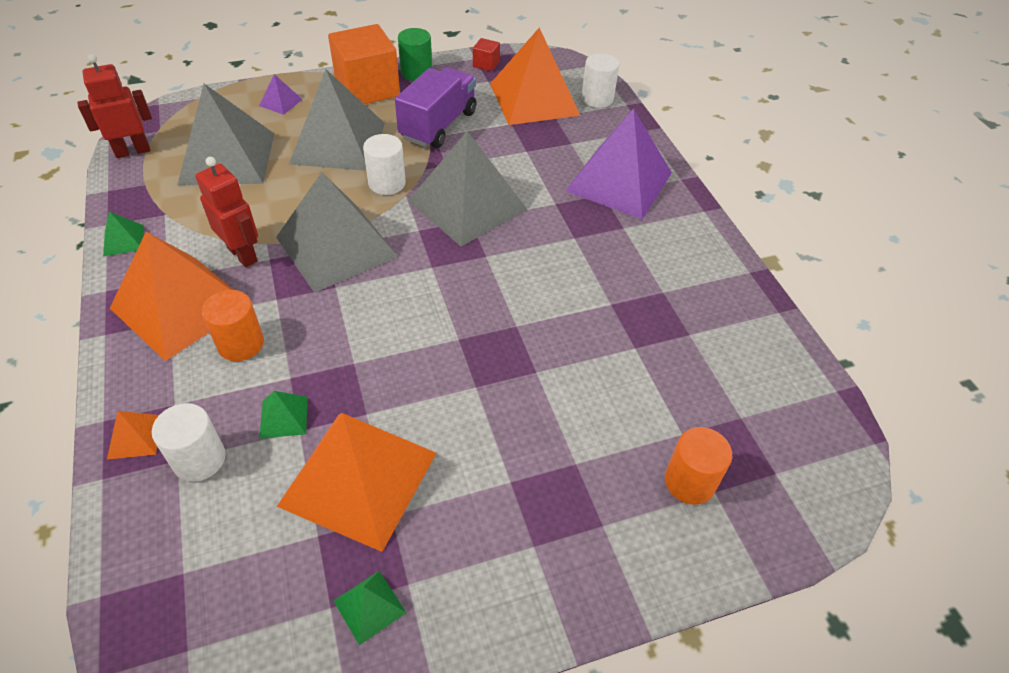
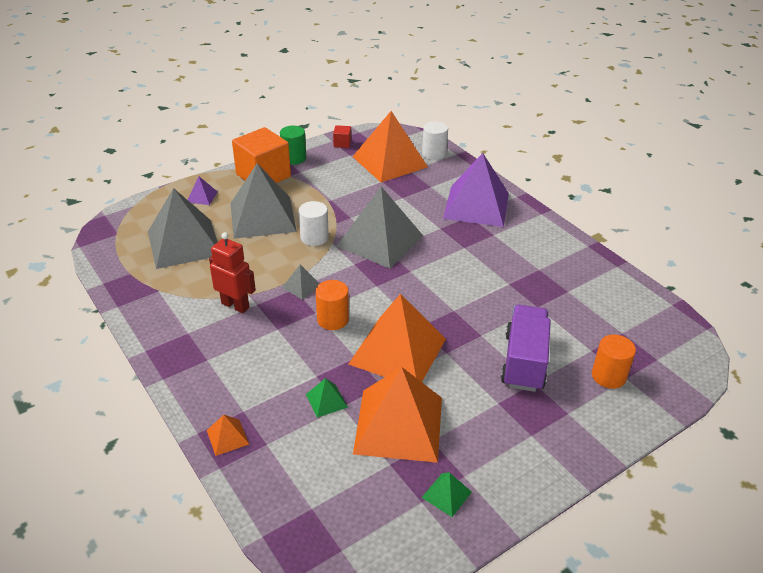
camera: 15 degrees left, 10 degrees down
red robot [77,54,152,158] -> none
green pyramid [103,211,144,257] -> none
orange pyramid [110,232,234,361] -> orange pyramid moved to [349,294,446,382]
white cylinder [152,403,226,482] -> none
orange cylinder [202,290,264,361] -> orange cylinder moved to [315,280,349,330]
grey pyramid [276,172,398,293] -> grey pyramid [282,265,319,299], size x0.41
purple truck [395,67,476,148] -> purple truck moved to [501,305,551,392]

